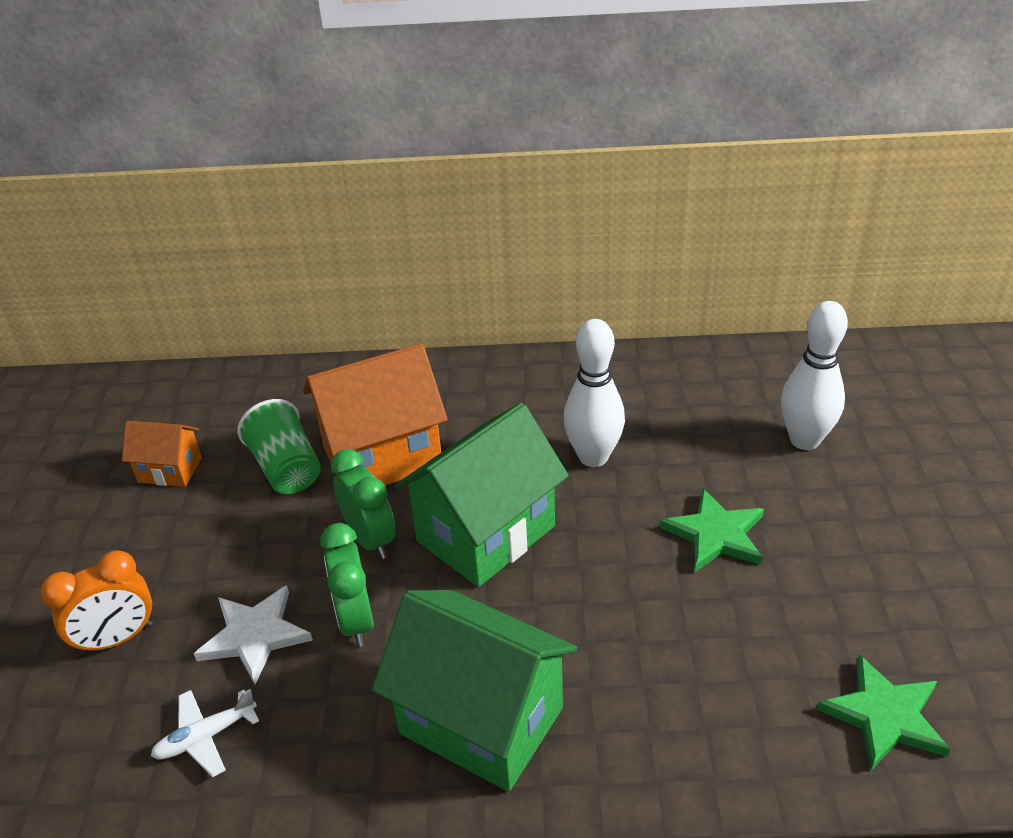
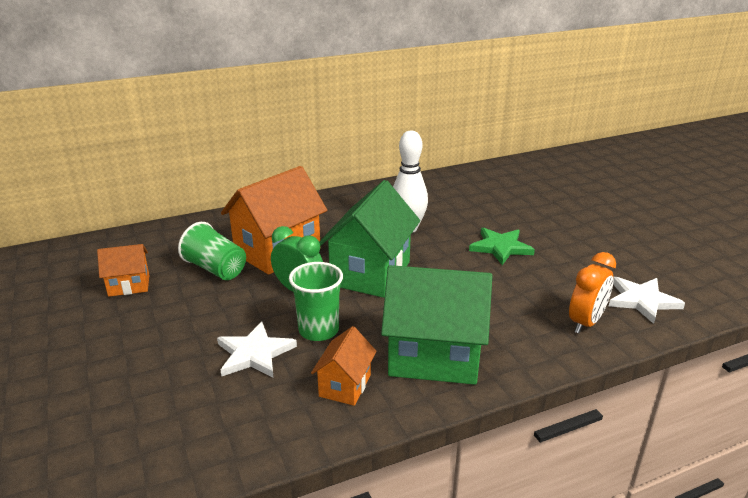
camera: 25 degrees left, 10 degrees down
orange clock [41,550,153,654] -> orange clock moved to [569,252,616,333]
white plane [151,689,259,777] -> none
green clock [320,523,374,647] -> green cup [289,262,343,341]
white bowling pin [781,301,848,450] -> none
green star [817,655,951,770] -> white star [609,277,685,324]
none -> orange house [311,326,377,406]

